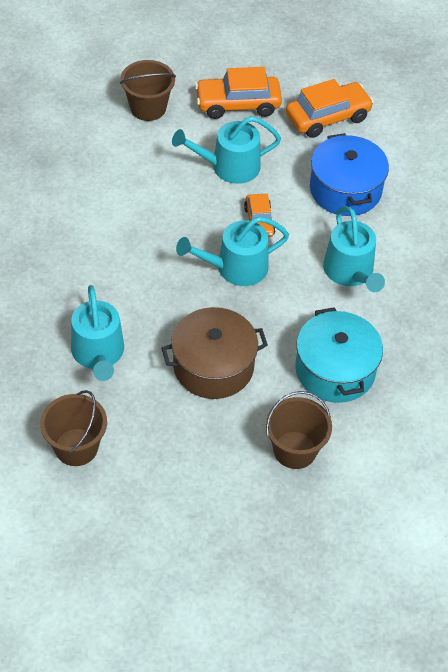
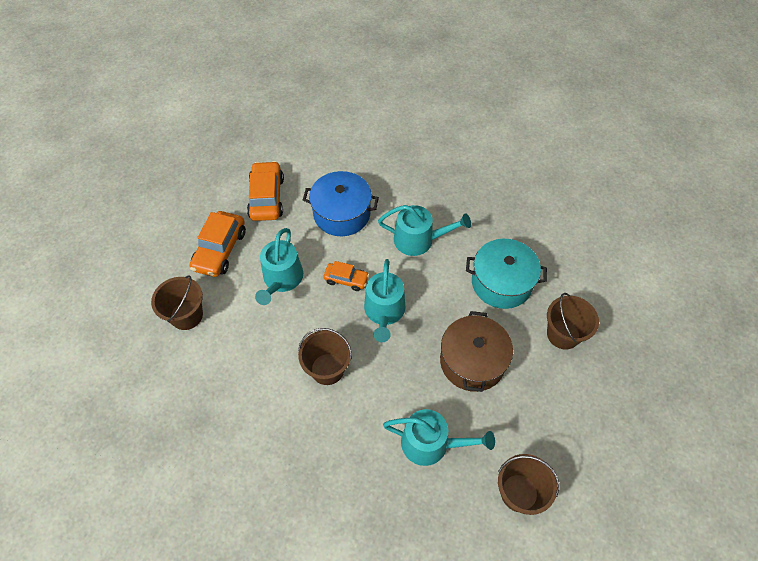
camera: 65 degrees left, 5 degrees up
none -> brown bucket [298,328,352,385]

